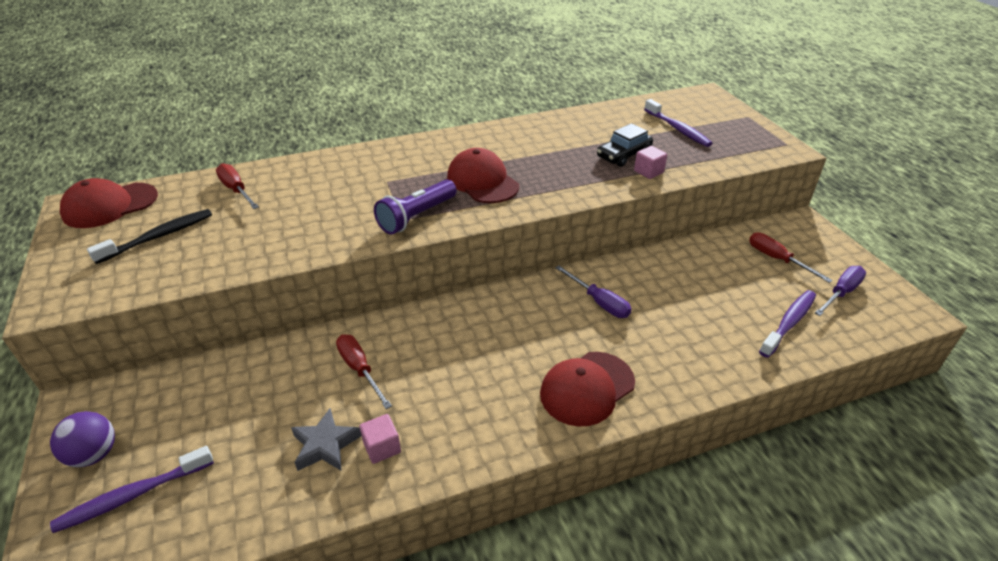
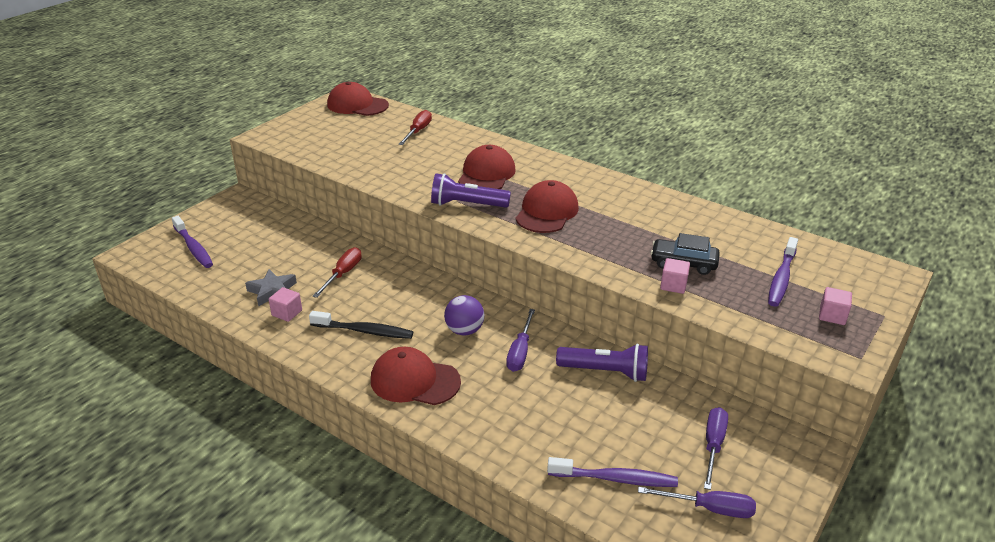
camera: 55 degrees right, 5 degrees down
purple ball [50,411,115,467] -> purple ball moved to [444,295,485,335]
purple toothbrush [50,446,214,533] -> purple toothbrush turned 150 degrees counterclockwise [172,216,213,268]
black toothbrush [87,209,212,264] -> black toothbrush moved to [309,311,413,339]
red screwdriver [749,232,833,283] -> purple screwdriver [704,407,728,490]
none -> red cap [458,145,516,189]
none -> purple flashlight [556,343,648,382]
none -> pink cube [819,287,852,325]

